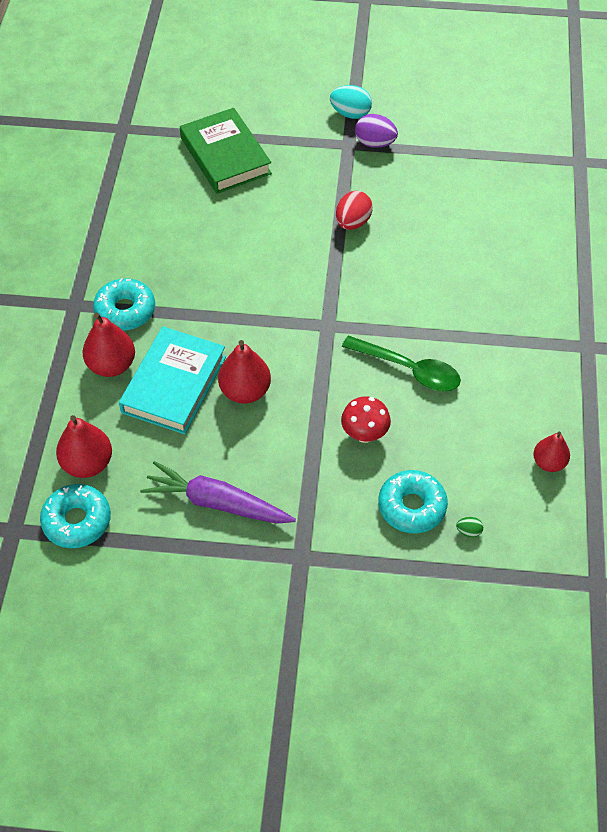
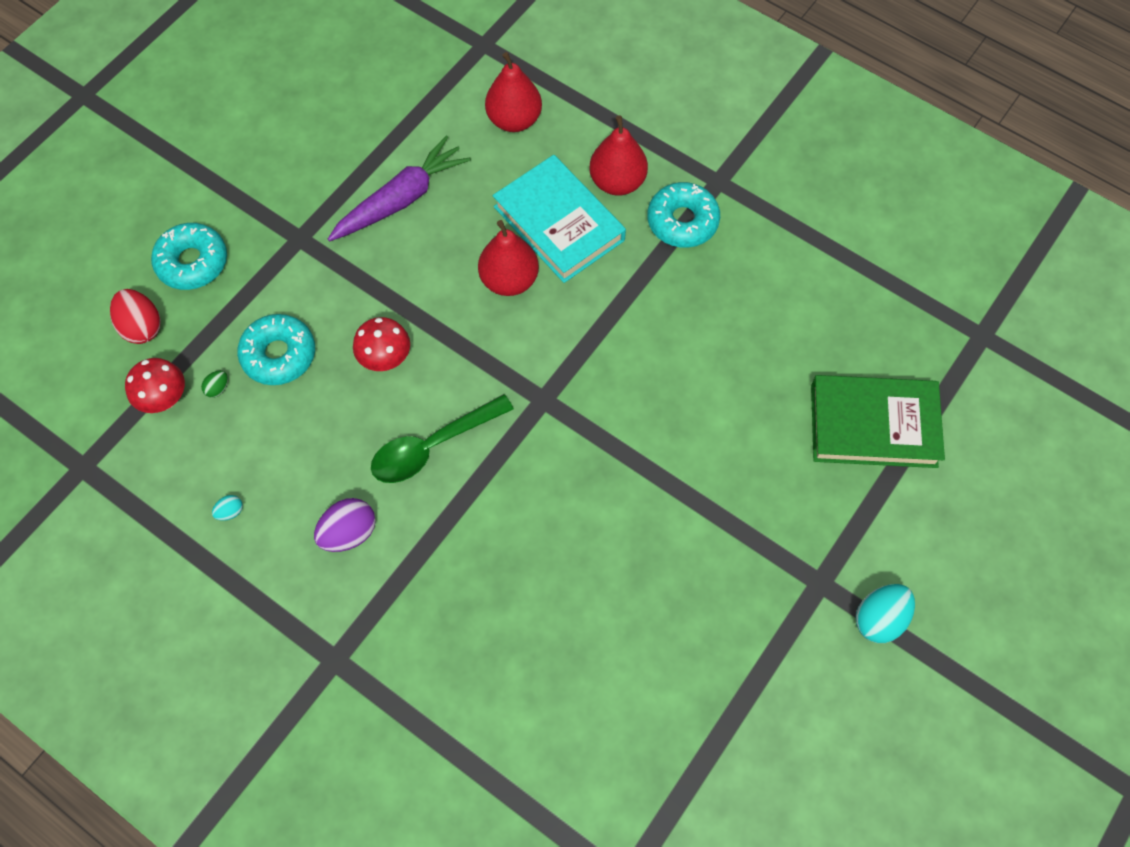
camera: 120 degrees right, 10 degrees up
turquoise donut [40,484,111,548] -> turquoise donut moved to [151,223,227,290]
red egg [336,191,373,230] -> red egg moved to [110,289,160,344]
purple egg [355,114,398,148] -> purple egg moved to [314,498,376,552]
red pear [533,432,570,472] -> turquoise egg [212,495,243,521]
none -> red mushroom [125,358,185,413]

